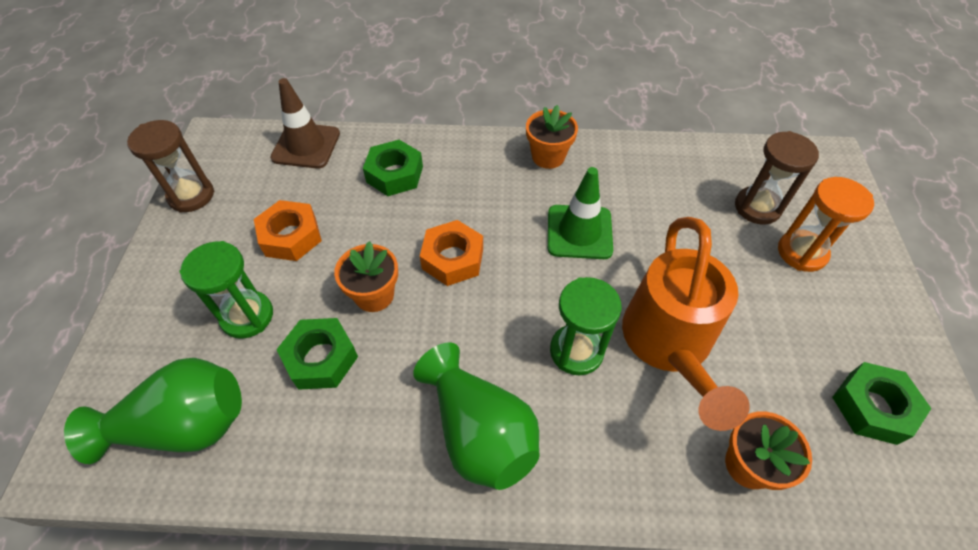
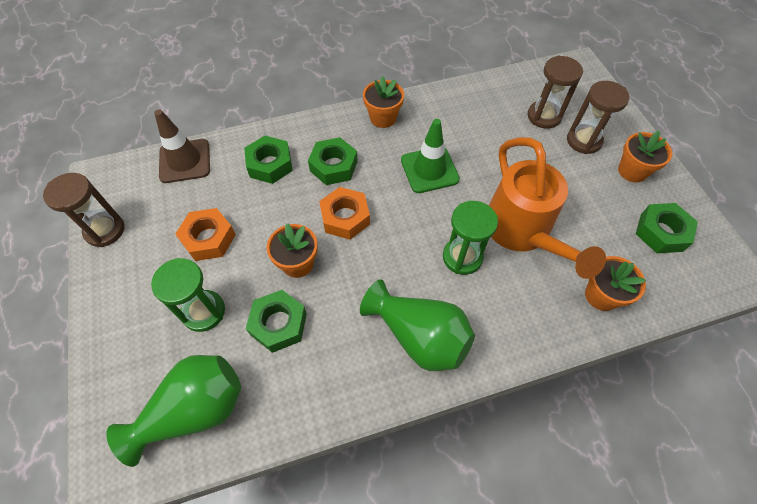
camera: 20 degrees left, 5 degrees up
orange hourglass [778,177,874,272] -> brown hourglass [567,81,629,154]
none -> green nut [308,137,358,185]
none -> orange flower pot [618,131,672,182]

